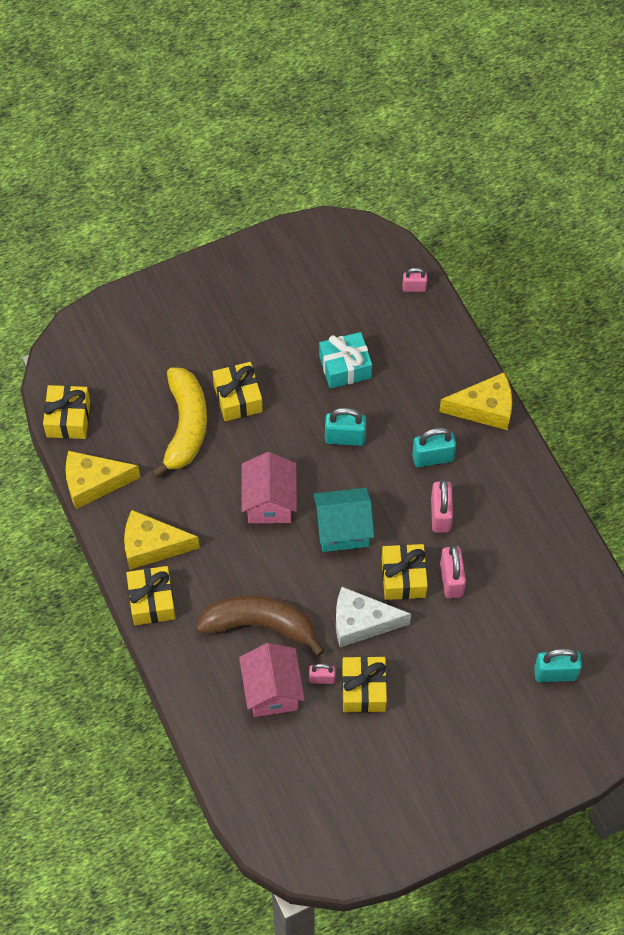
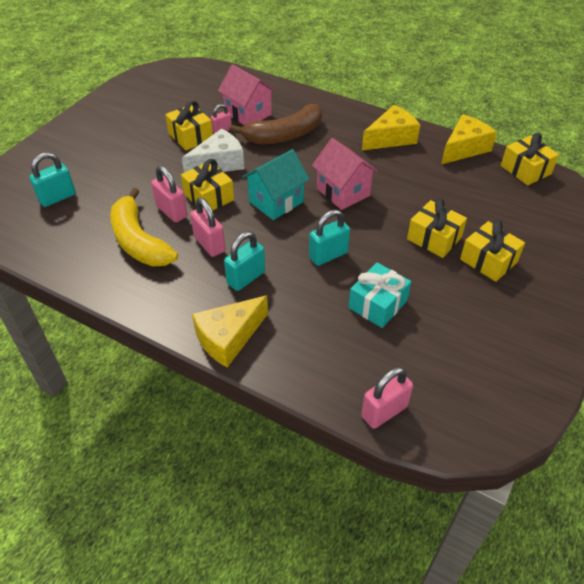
camera: 145 degrees right, 15 degrees down
yellow gift [126,566,176,625] -> yellow gift moved to [460,220,525,282]
yellow banana [152,367,207,478] -> yellow banana moved to [110,188,178,267]
pink padlock [402,268,427,292] -> pink padlock [361,367,413,429], size x1.63

